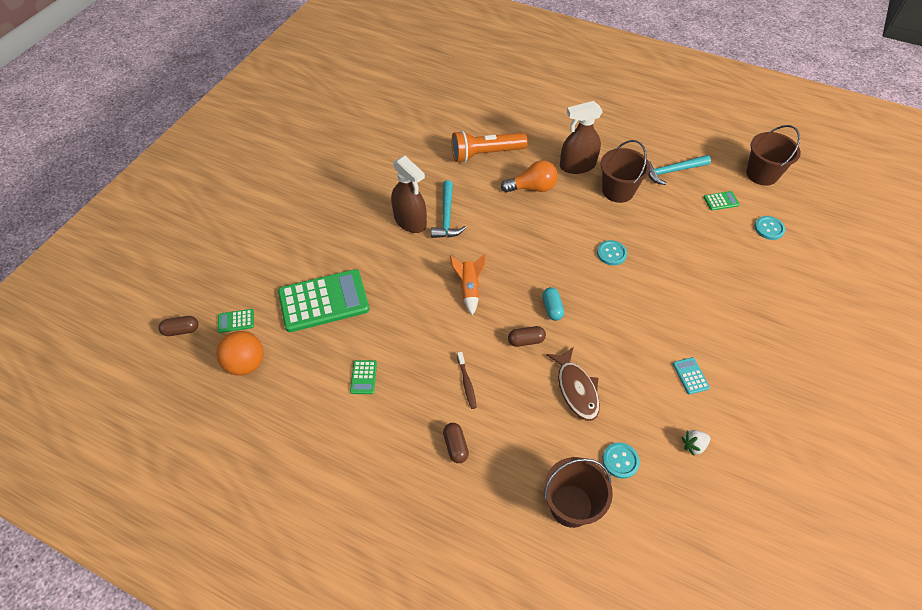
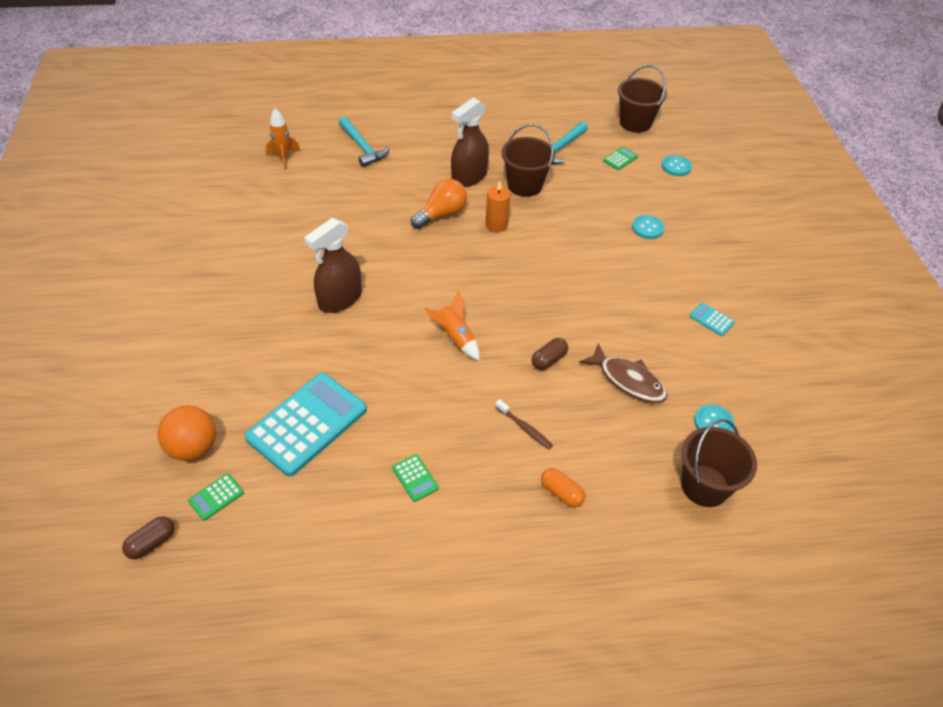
camera: 35 degrees left, 5 degrees down
orange ball [216,331,264,376] -> orange ball moved to [157,405,216,461]
green calculator [278,269,370,332] -> turquoise calculator [244,373,367,477]
brown spray bottle [391,156,427,233] -> brown spray bottle turned 120 degrees clockwise [304,218,362,313]
turquoise hammer [431,180,466,238] -> turquoise hammer moved to [339,116,390,167]
brown capsule [443,423,469,463] -> orange capsule [541,468,585,507]
orange flashlight [452,131,528,162] -> none
turquoise capsule [542,287,564,321] -> none
turquoise button [597,240,627,265] -> turquoise button moved to [632,215,665,239]
white strawberry [682,430,710,456] -> none
none -> orange rocket [266,108,300,170]
none -> orange candle [485,181,510,232]

